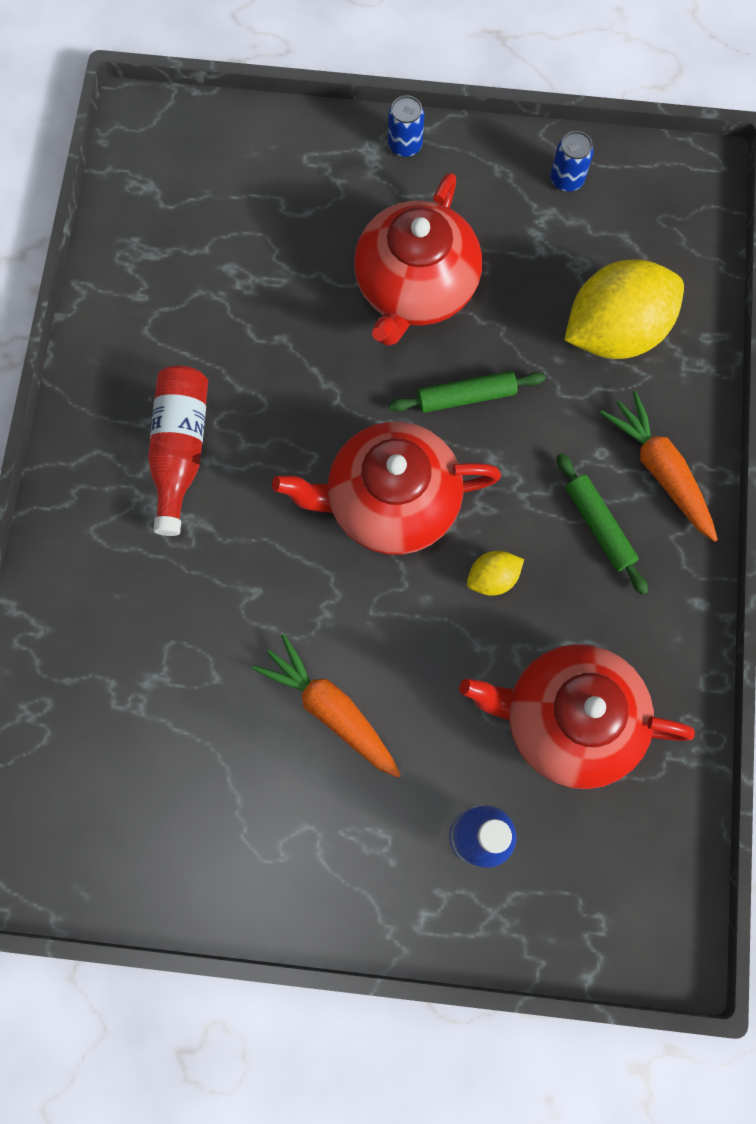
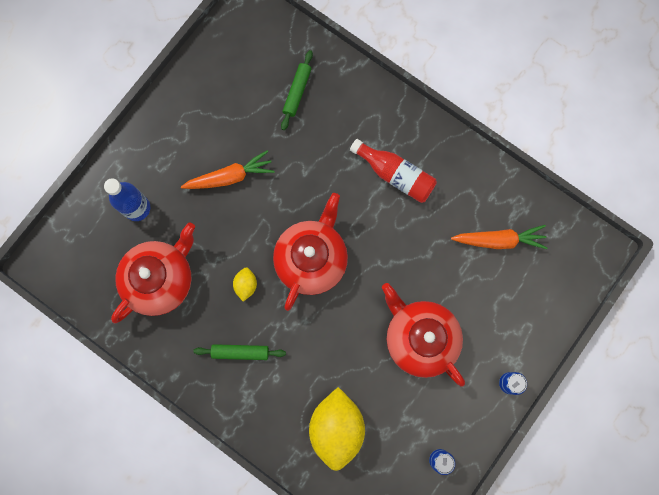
camera: 120 degrees right, 5 degrees up
green rolling pin [389,371,545,413] -> green rolling pin moved to [281,50,313,130]
orange carrot [600,391,718,542] -> orange carrot moved to [451,225,547,249]

